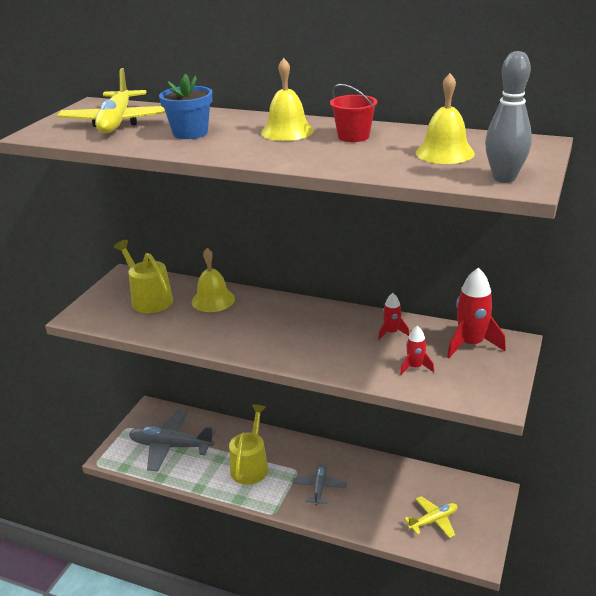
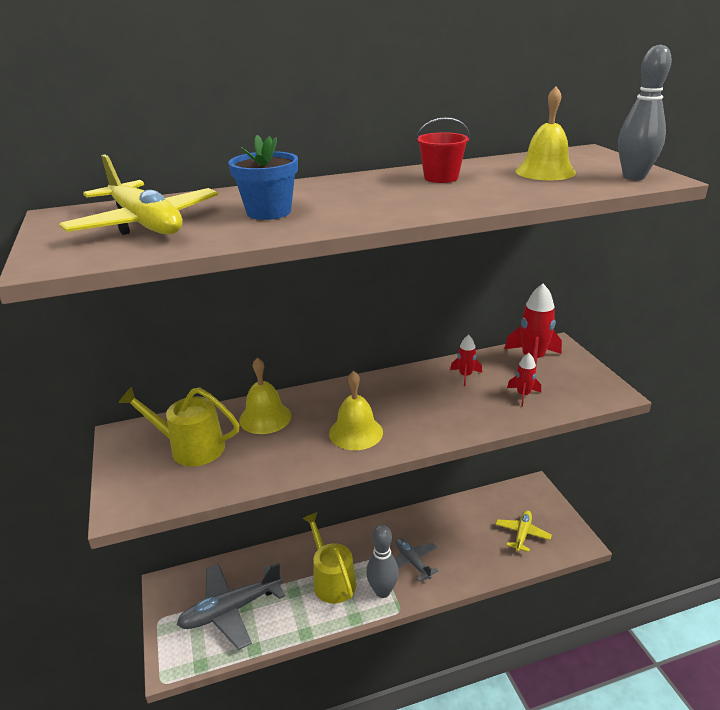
camera: 40 degrees left, 0 degrees up
yellow bell [261,58,314,141] -> yellow bell moved to [329,371,383,450]
none -> grey bowling pin [366,525,399,598]

